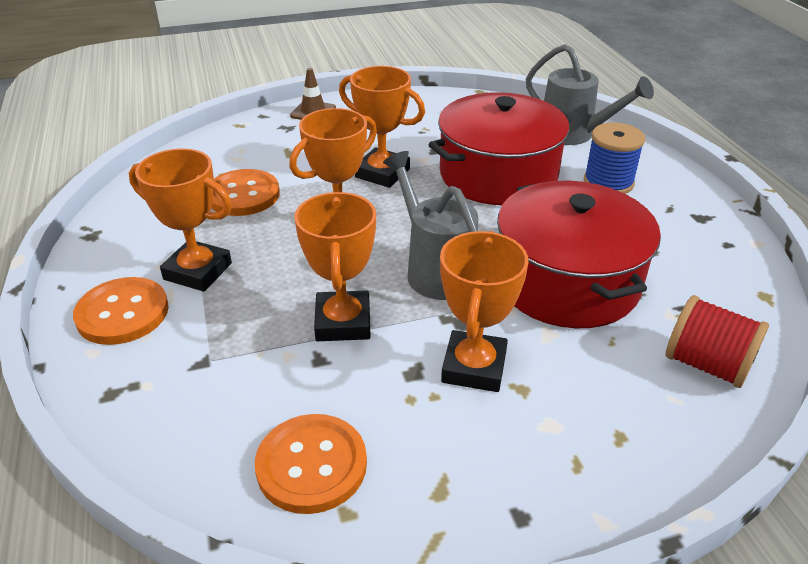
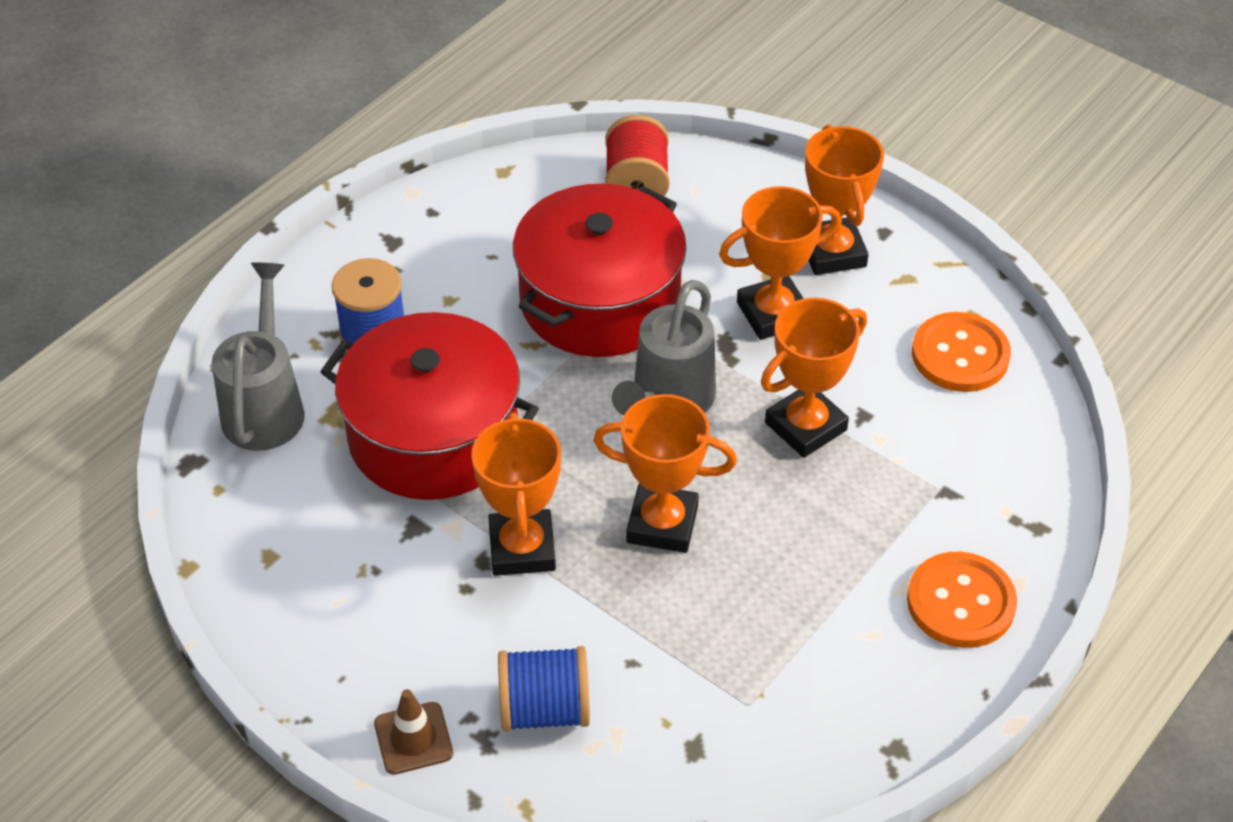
camera: 125 degrees left, 10 degrees up
orange trophy [129,149,232,291] -> orange trophy moved to [805,124,884,275]
orange button [211,169,280,216] -> none
none -> blue spool [498,646,590,732]

